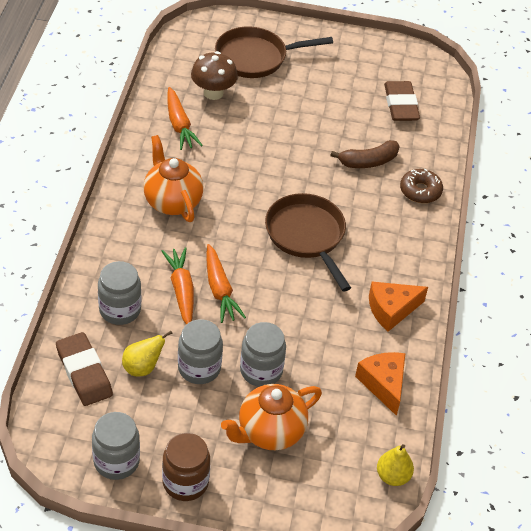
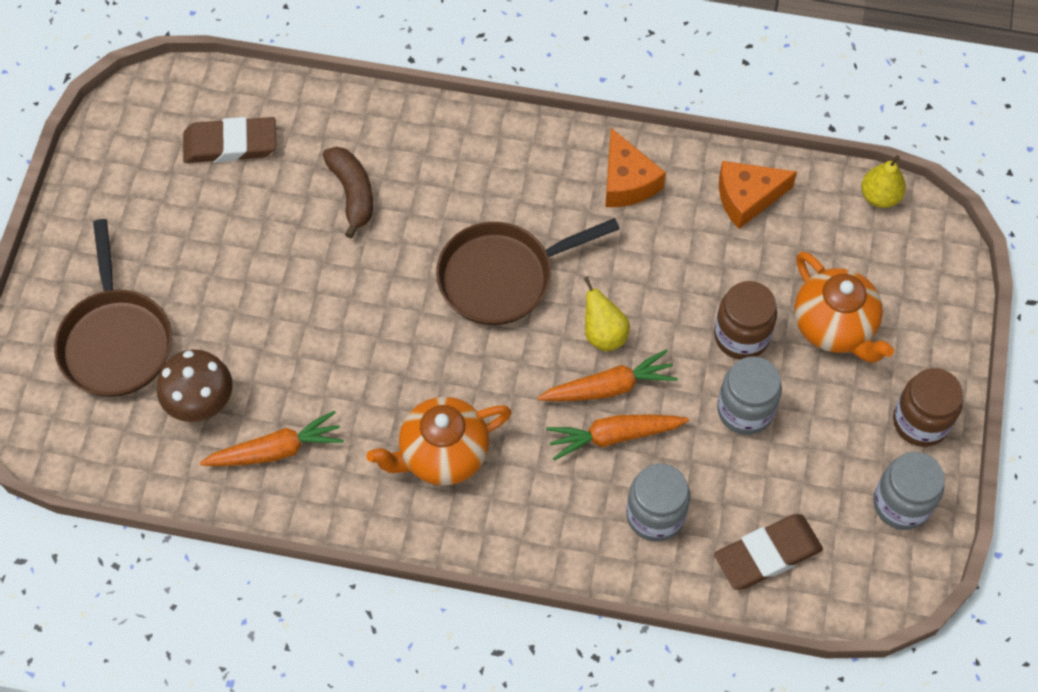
camera: 85 degrees left, 15 degrees up
yellow pear [122,331,173,376] -> yellow pear moved to [584,276,630,351]
grey jar [240,322,286,387] -> brown jar [714,281,777,359]
brown donut [400,169,443,203] -> none

